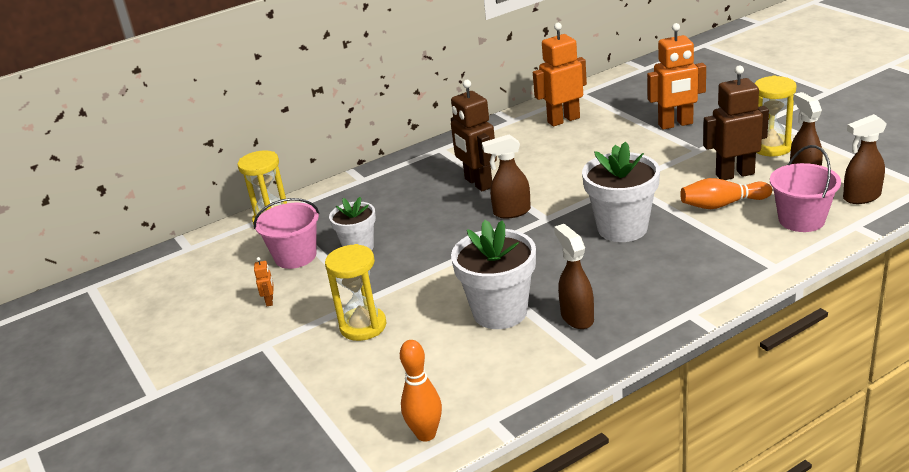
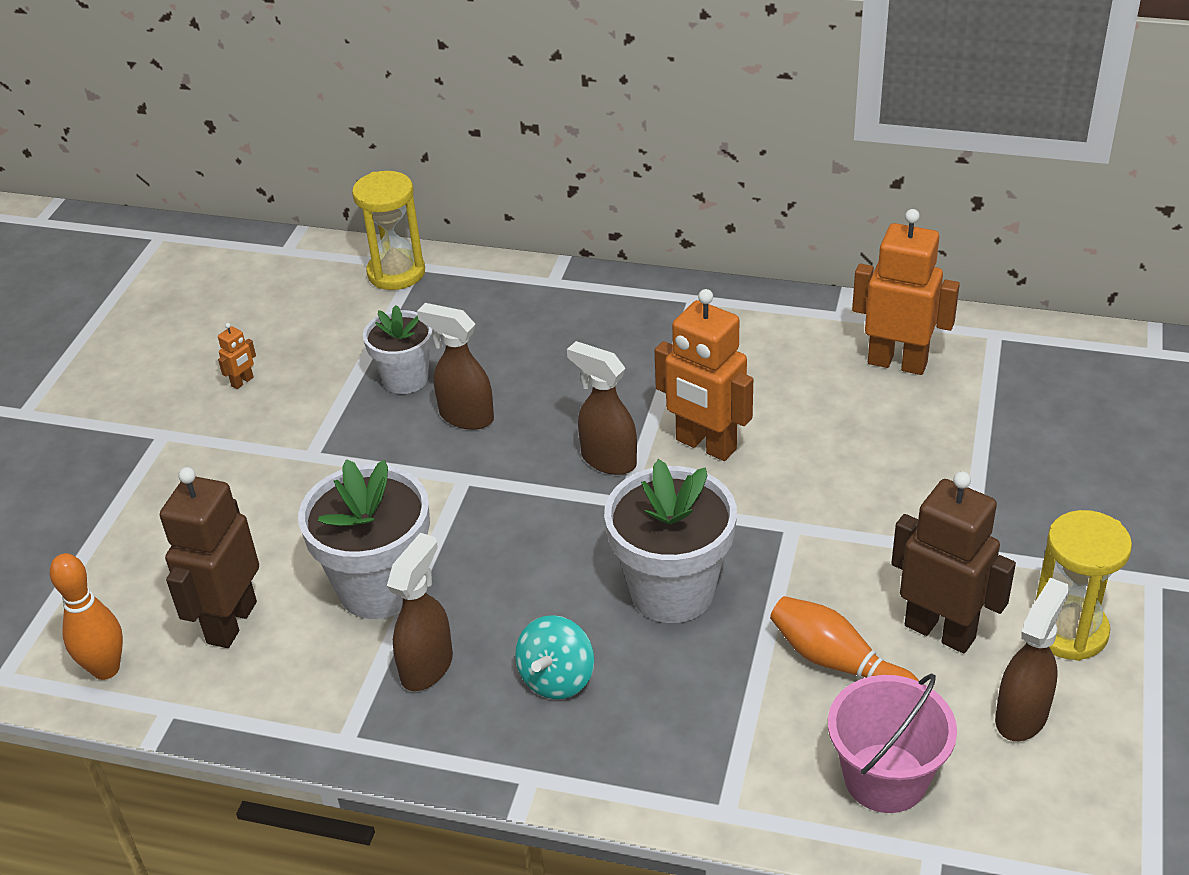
camera: 45 degrees right, 10 degrees up
pink bucket [254,198,320,269] -> none
yellow hourglass [325,244,387,341] -> none
brown robot [451,80,497,191] -> brown robot moved to [160,467,259,648]
orange robot [647,23,706,130] -> orange robot moved to [655,289,753,461]
brown spray bottle [843,114,887,204] -> brown spray bottle moved to [417,303,494,430]
none -> turquoise spinning top [515,615,594,699]

